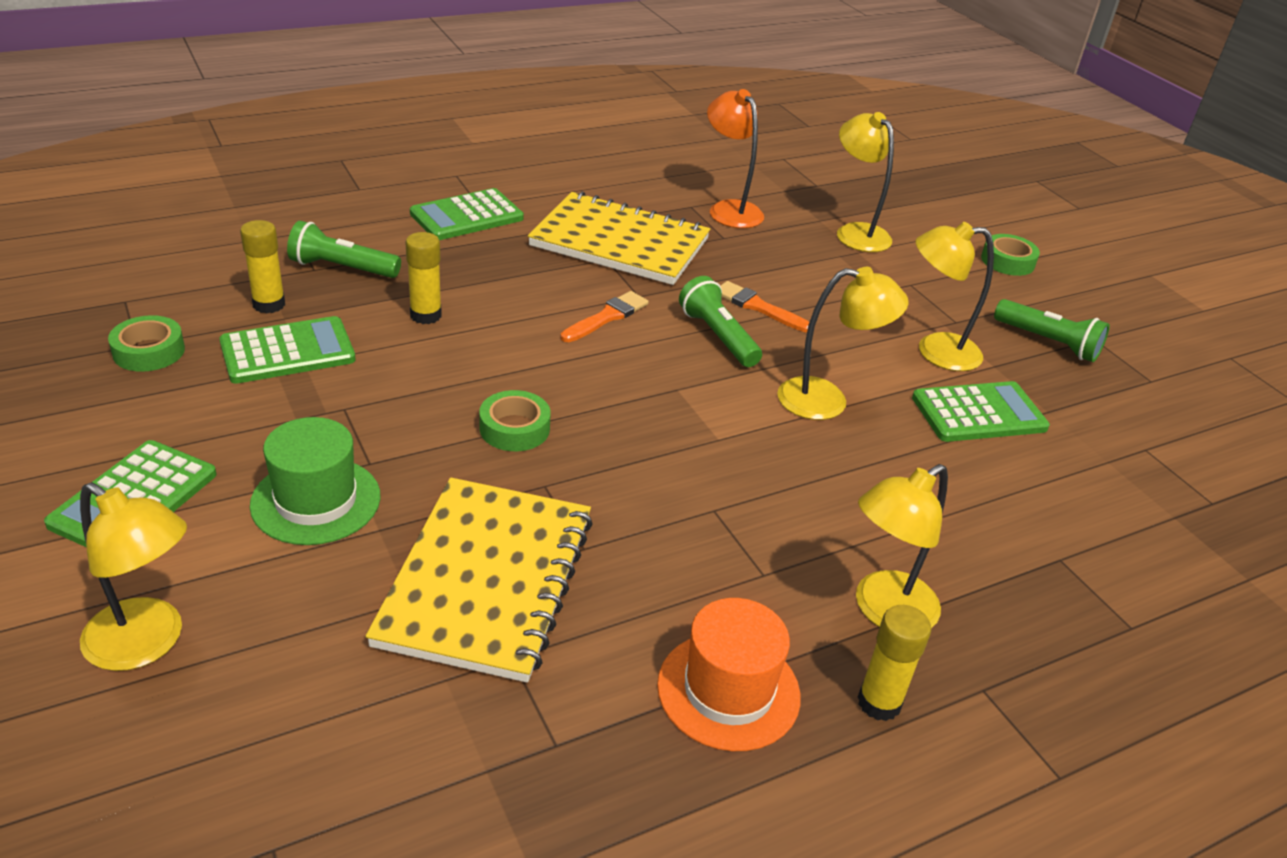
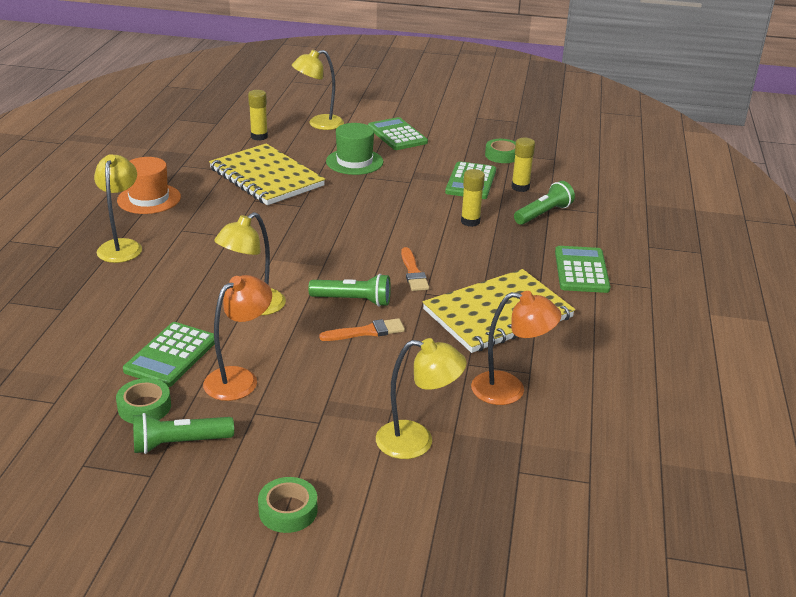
camera: 130 degrees right, 5 degrees down
green tape [479,390,551,451] -> green tape moved to [116,378,171,424]
yellow glue stick [858,605,931,721] -> yellow glue stick moved to [248,90,268,141]
yellow lamp [916,222,994,371] -> orange lamp [203,275,272,401]

